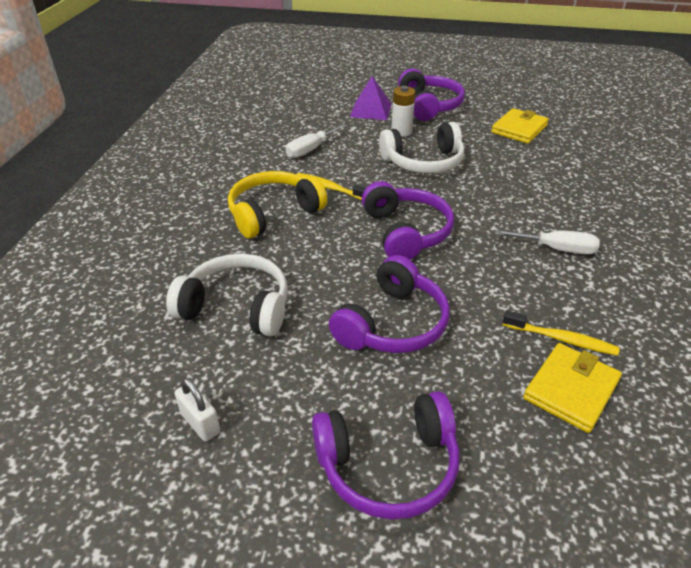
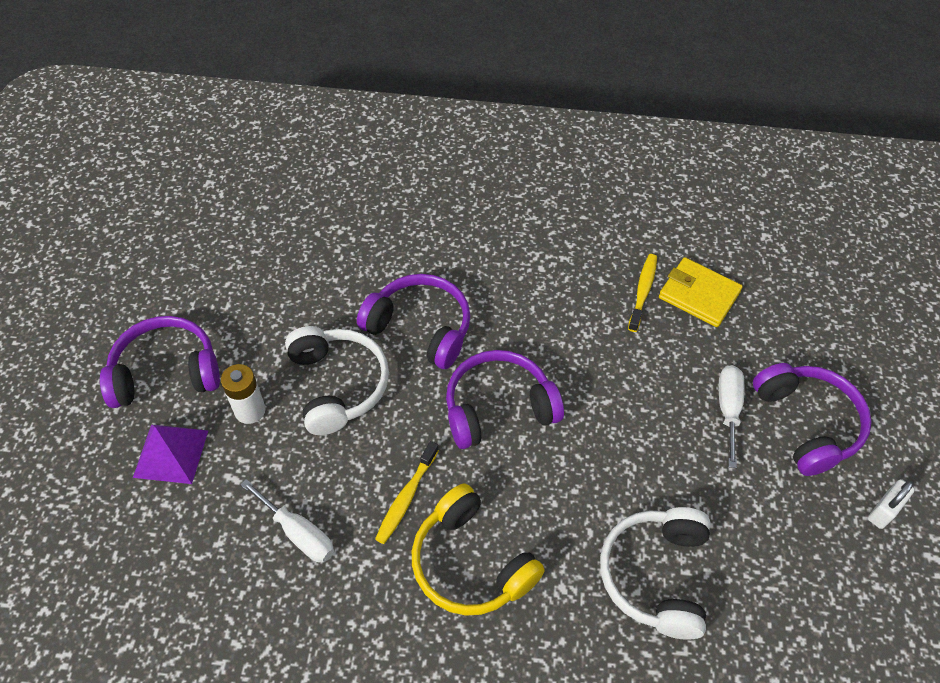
camera: 95 degrees left, 15 degrees up
white padlock [174,378,220,442] -> white padlock moved to [868,479,915,529]
purple headphones [329,255,450,353] -> purple headphones moved to [357,274,470,369]
yellow wallet [491,108,549,144] -> none
white screwdriver [495,230,600,254] -> white screwdriver moved to [719,365,744,468]

